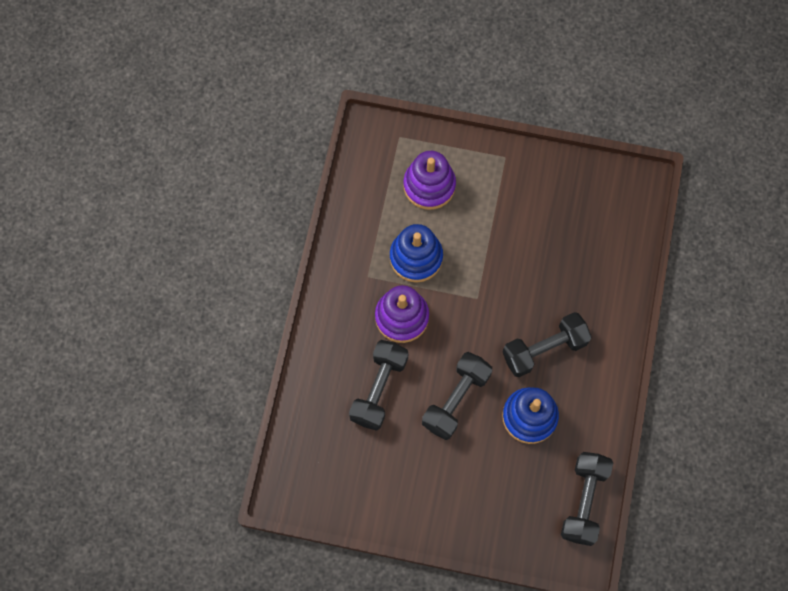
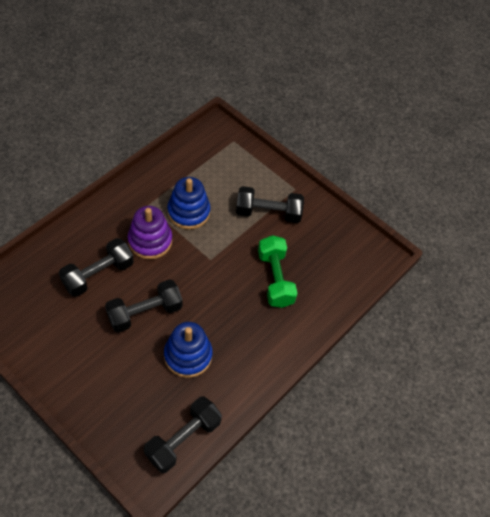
camera: 25 degrees right, 15 degrees down
purple stacking toy [403,151,456,210] -> none
black dumbbell [502,312,592,377] -> black dumbbell moved to [236,186,304,223]
none -> green dumbbell [258,235,298,308]

